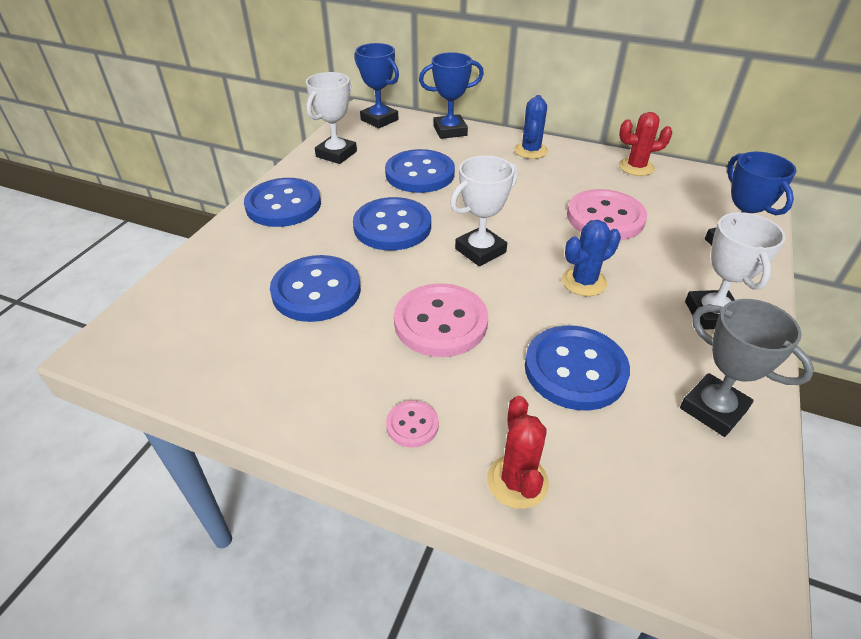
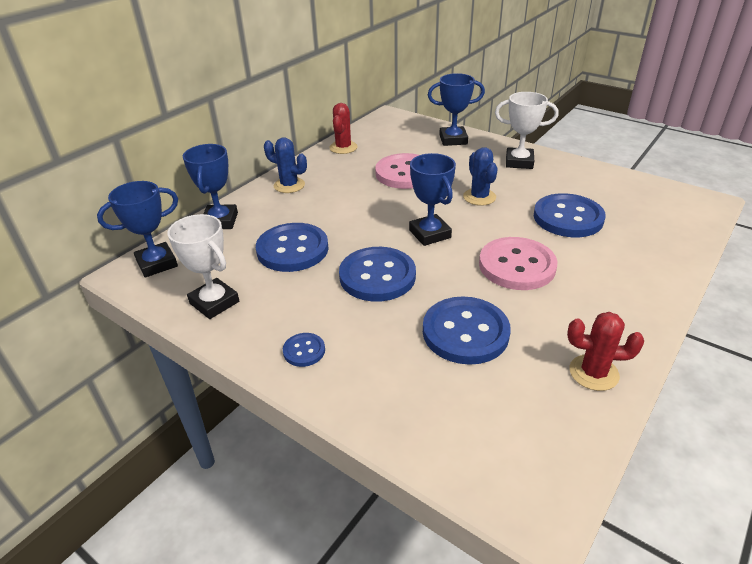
camera: 75 degrees left, 5 degrees down
blue button [244,178,321,227] -> blue button [283,333,325,367], size x0.48
pink button [386,400,439,448] -> none
white trophy [450,156,518,266] -> blue trophy [409,153,456,246]
red cactus [487,396,549,509] -> red cactus moved to [567,312,644,391]
grey trophy [680,299,814,437] -> none

